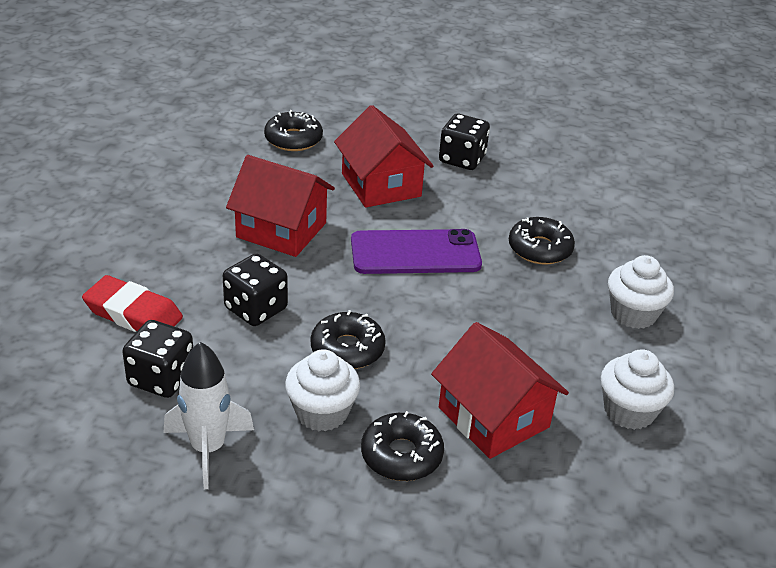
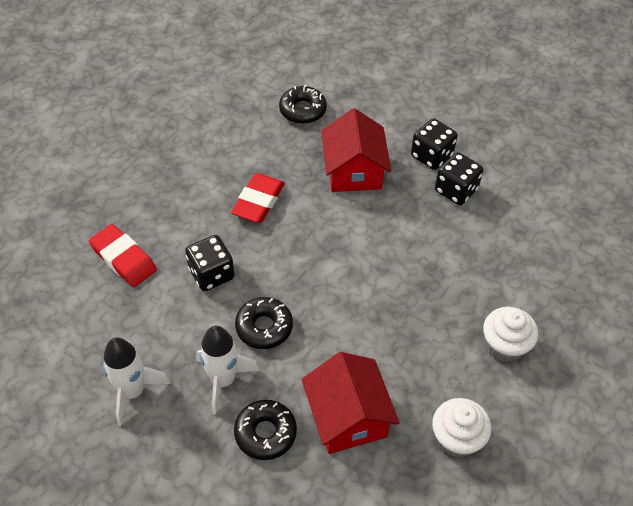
camera: 20 degrees right, 15 degrees up
black dice [122,320,193,398] -> black dice moved to [435,152,483,205]
red house [226,155,335,257] -> red eraser [231,173,285,223]
white cupcake [285,349,360,432] -> white rocket [196,326,259,414]
purple phone [351,229,482,274] -> none
black donut [509,217,575,265] -> none

